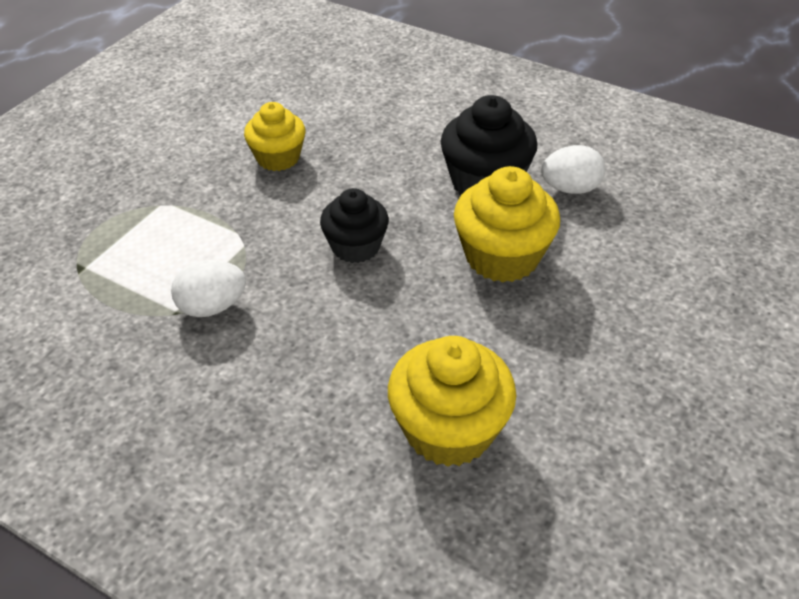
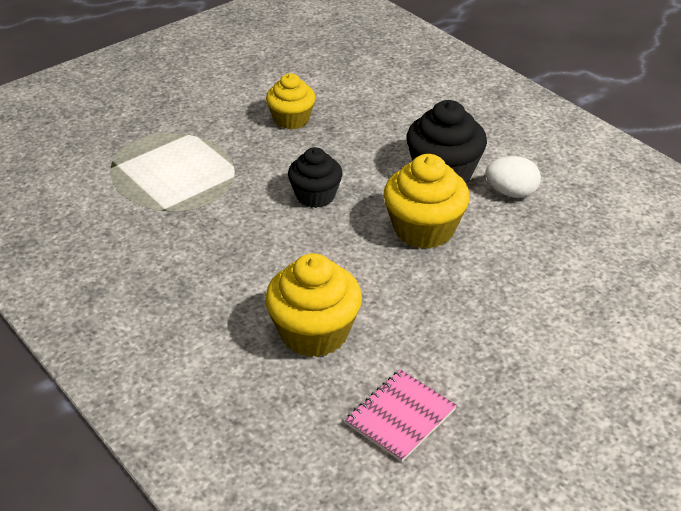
camera: 20 degrees right, 5 degrees down
white egg [171,260,246,317] -> none
none -> pink notebook [345,370,457,462]

